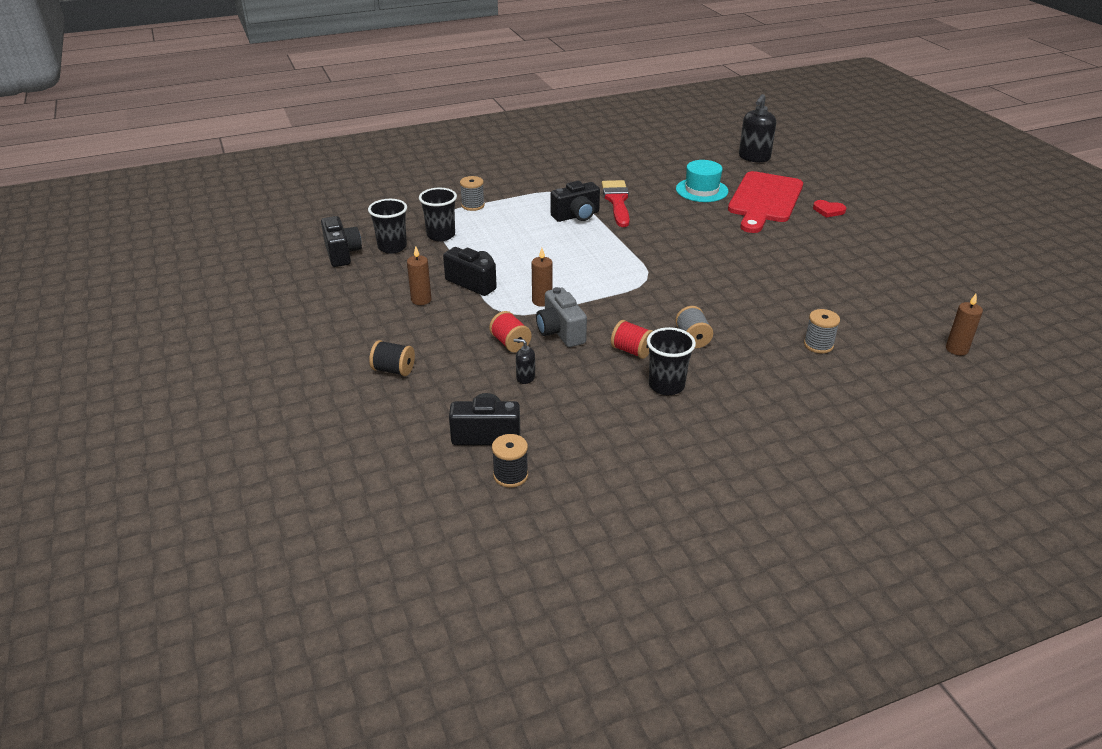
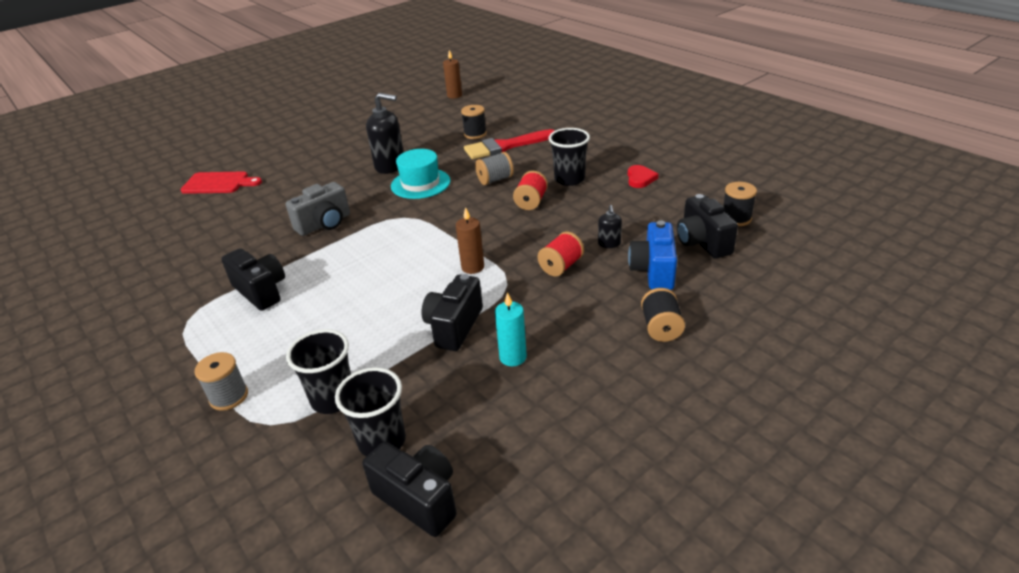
camera: 105 degrees left, 0 degrees up
black camera [321,216,362,267] -> black camera turned 75 degrees clockwise [362,442,457,537]
brown candle [407,246,431,305] -> turquoise candle [495,292,527,366]
grey camera [536,287,587,347] -> grey camera moved to [286,182,350,236]
red brush [602,180,630,227] -> red brush moved to [464,129,554,159]
turquoise hat [676,160,728,202] -> turquoise hat moved to [391,149,451,199]
red cutting board [728,171,803,233] -> red cutting board [180,171,262,194], size x0.58
black soap dispenser [739,94,776,162] -> black soap dispenser moved to [366,93,404,174]
grey spool [804,309,840,353] -> black spool [461,105,487,139]
red heart [813,200,846,218] -> red heart moved to [628,165,659,188]
none -> blue camera [628,220,677,290]

